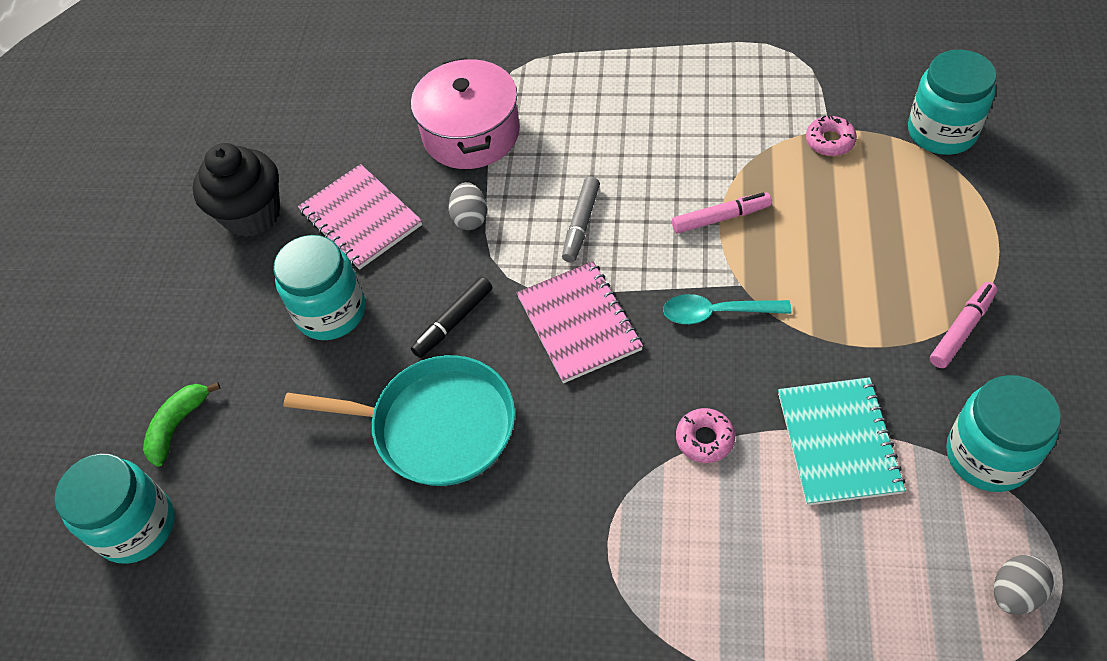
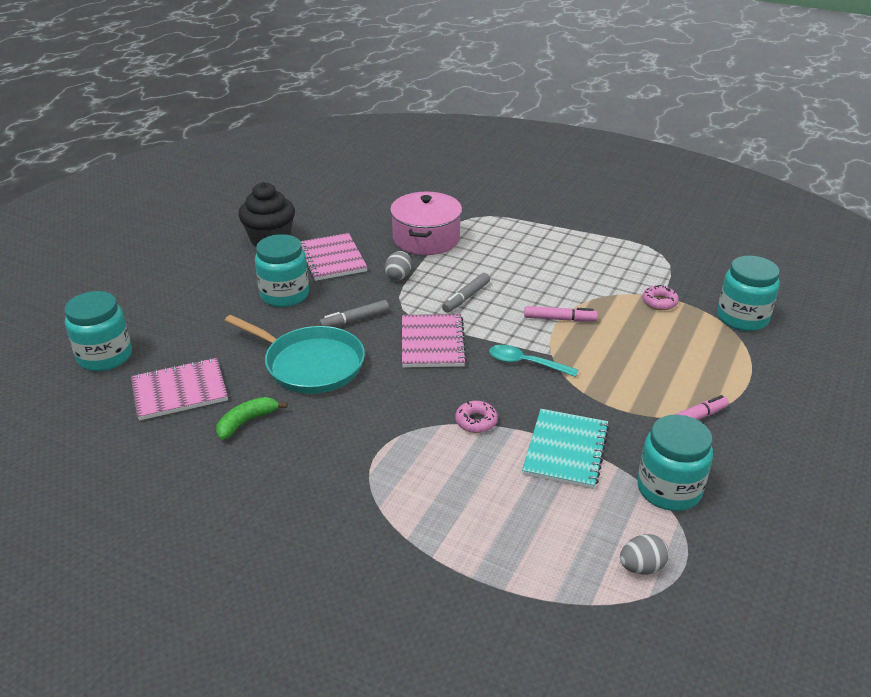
camera: 15 degrees right, 20 degrees down
green banana [143,382,221,467] -> green banana moved to [216,397,287,440]
black marker [411,277,493,358] -> grey marker [319,300,389,327]
none -> pink notebook [131,358,228,421]

